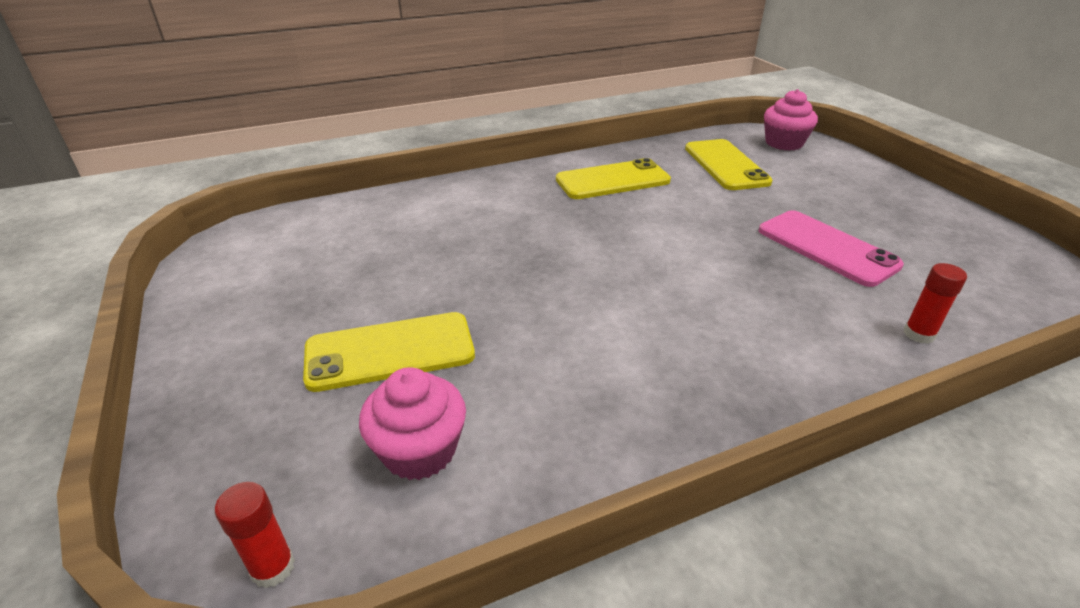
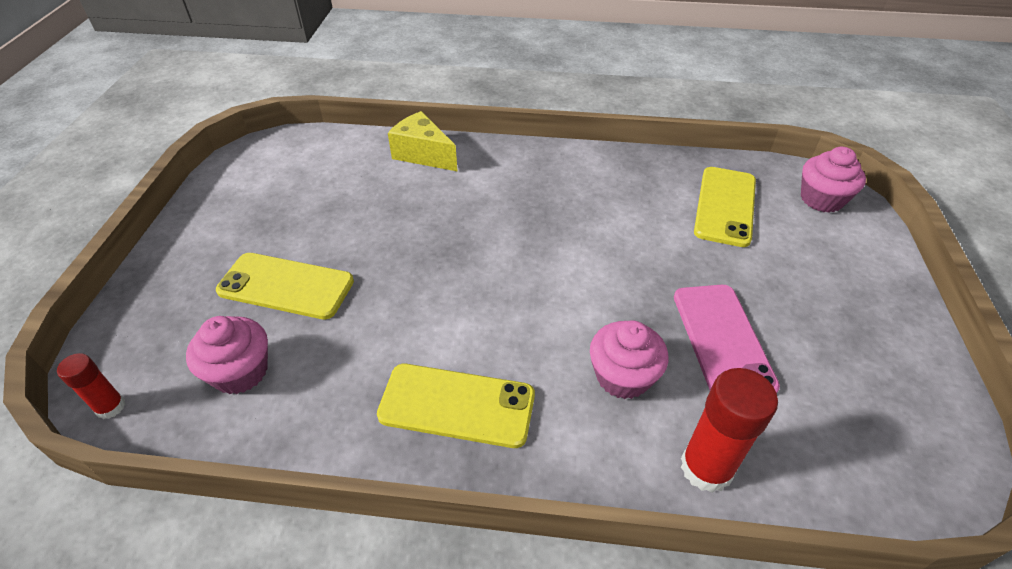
camera: 30 degrees right, 10 degrees up
yellow phone [556,158,671,199] -> yellow phone moved to [377,364,535,448]
red glue stick [904,263,967,344] -> red glue stick [681,368,778,493], size x1.76
none -> yellow cheese [388,111,458,172]
none -> pink cupcake [590,320,668,399]

